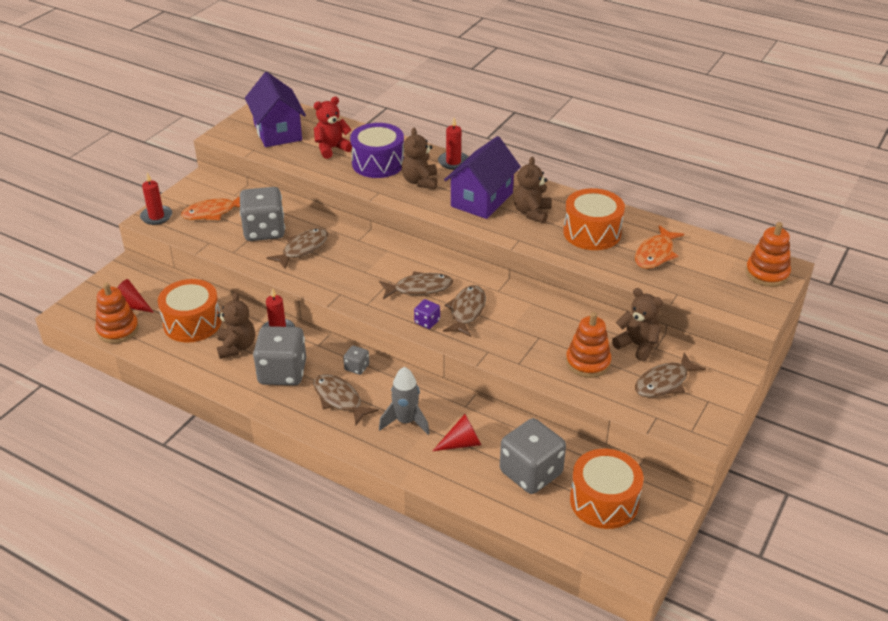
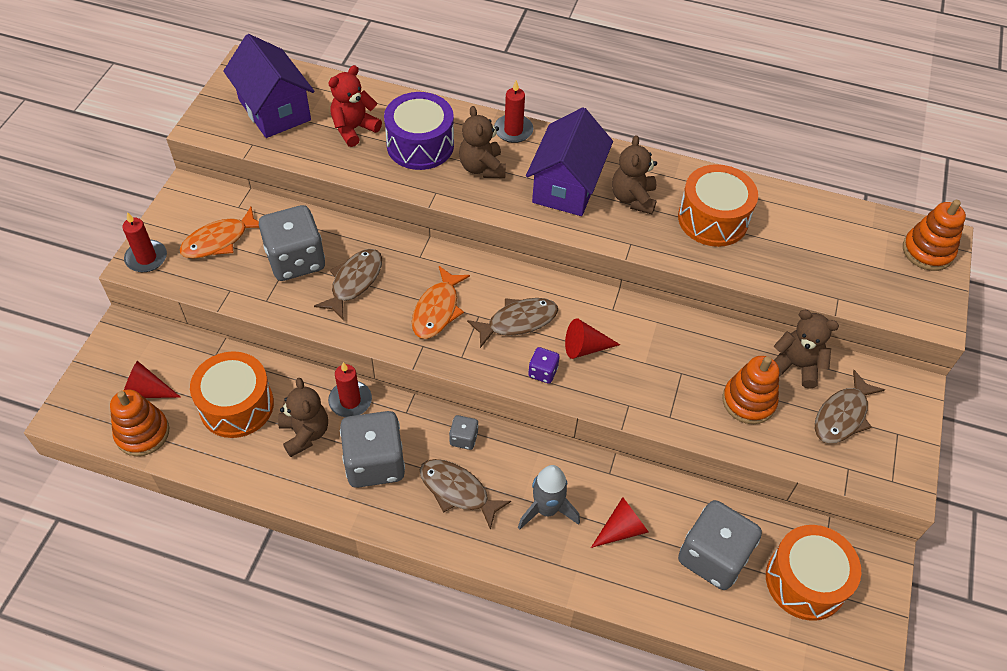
camera: 15 degrees left, 15 degrees up
brown fish [443,285,486,337] -> red cone [565,318,620,359]
orange fish [635,225,684,269] -> orange fish moved to [412,266,470,339]

